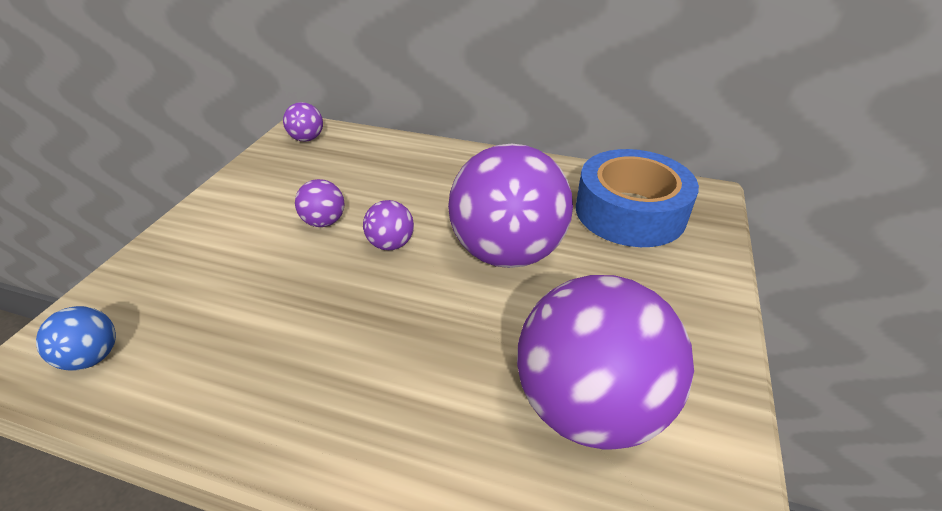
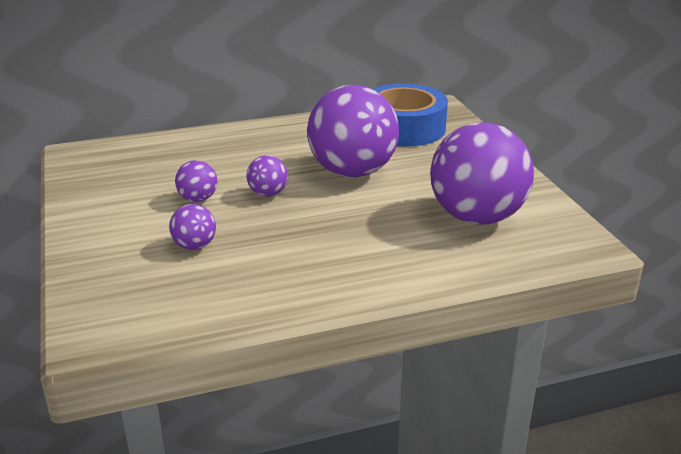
camera: 35 degrees left, 10 degrees down
blue ball [36,306,116,370] -> none
purple ball [283,102,323,142] -> purple ball moved to [169,204,216,250]

